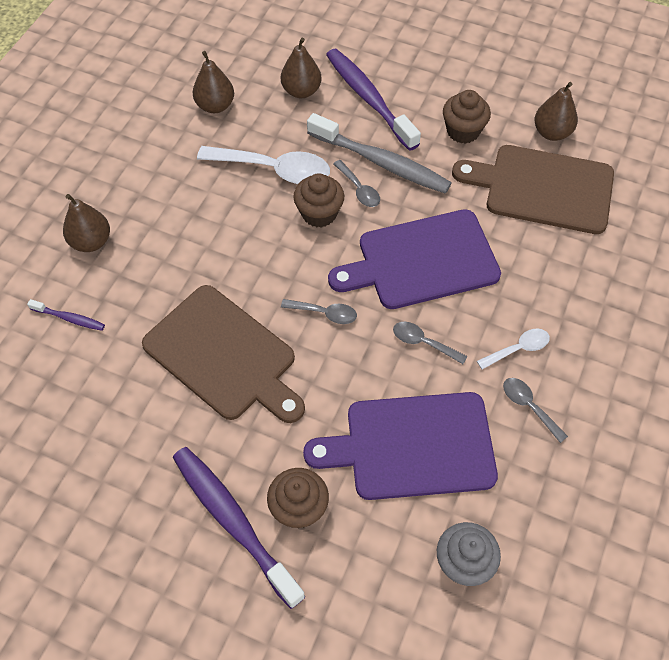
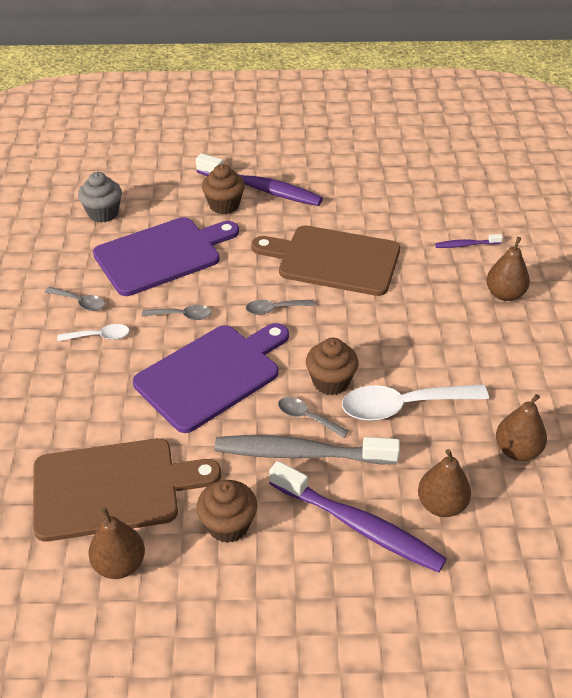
camera: 155 degrees right, 15 degrees down
white spoon [477,329,550,369] -> white spoon turned 135 degrees counterclockwise [57,324,130,341]

